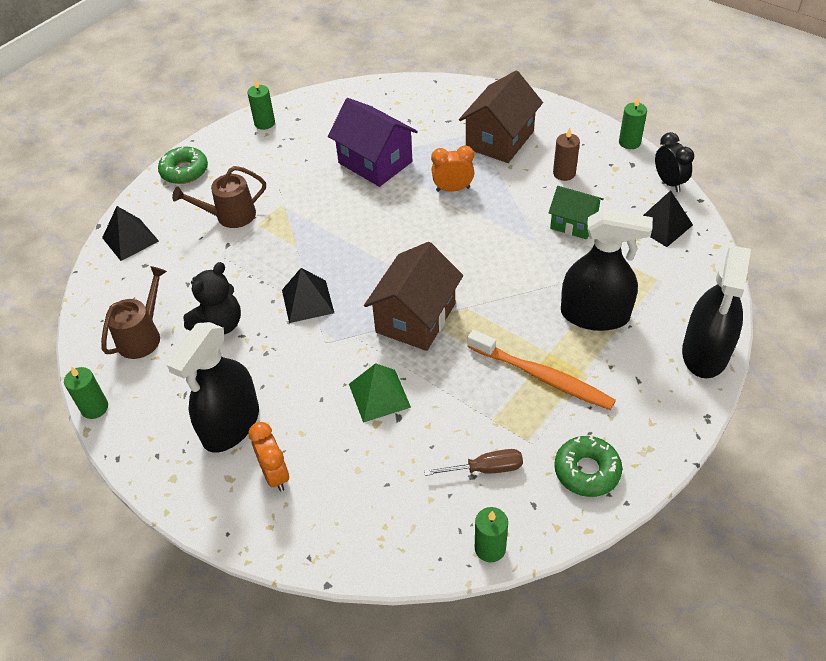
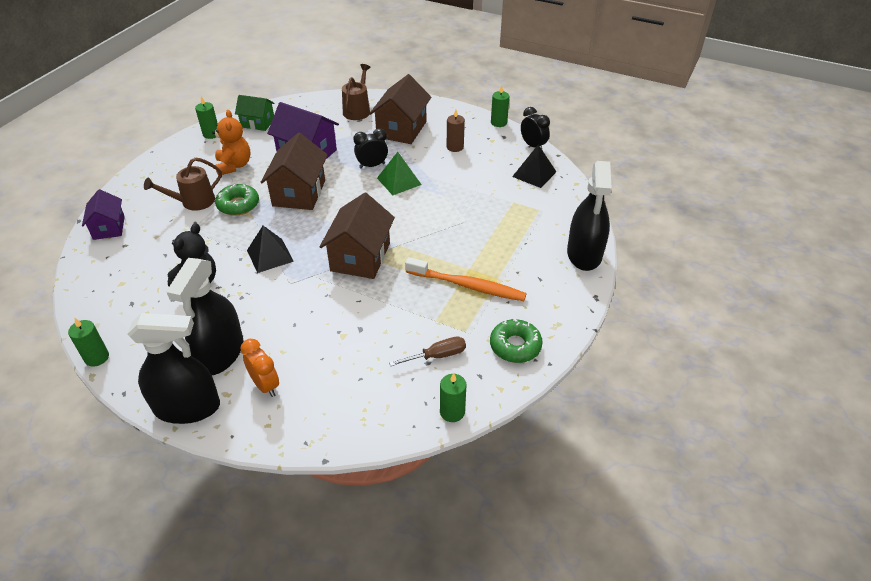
camera: 15 degrees left, 5 degrees down
brown watering can [101,266,167,359] -> brown watering can moved to [342,64,370,120]
black pyramid [102,206,159,261] -> purple house [82,189,125,240]
green donut [158,147,208,184] -> green donut moved to [215,184,259,216]
green pyramid [349,363,411,423] -> green pyramid moved to [377,152,422,195]
orange clock [431,145,474,192] -> black clock [353,128,388,168]
green house [549,186,604,239] -> green house moved to [235,95,275,131]
black spray bottle [561,209,653,331] -> black spray bottle moved to [128,313,220,424]
none -> orange teddy bear [212,110,251,176]
none -> brown house [261,133,328,210]

